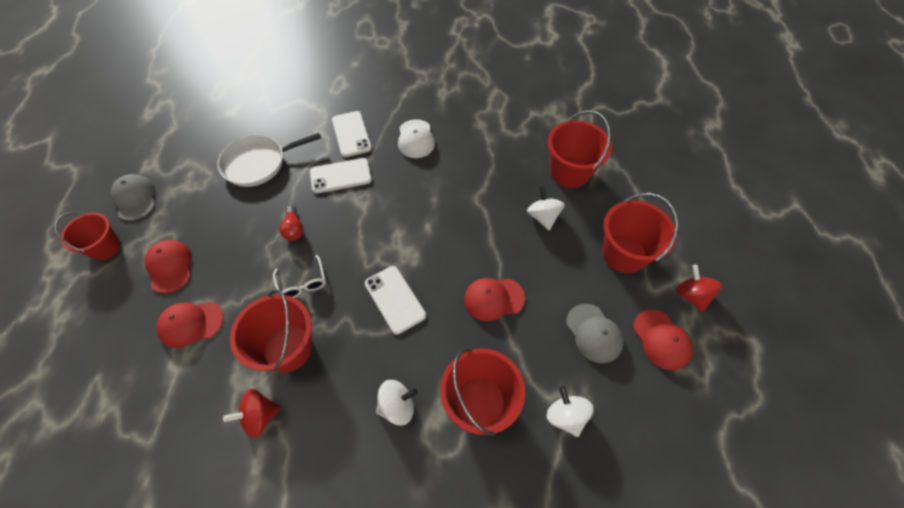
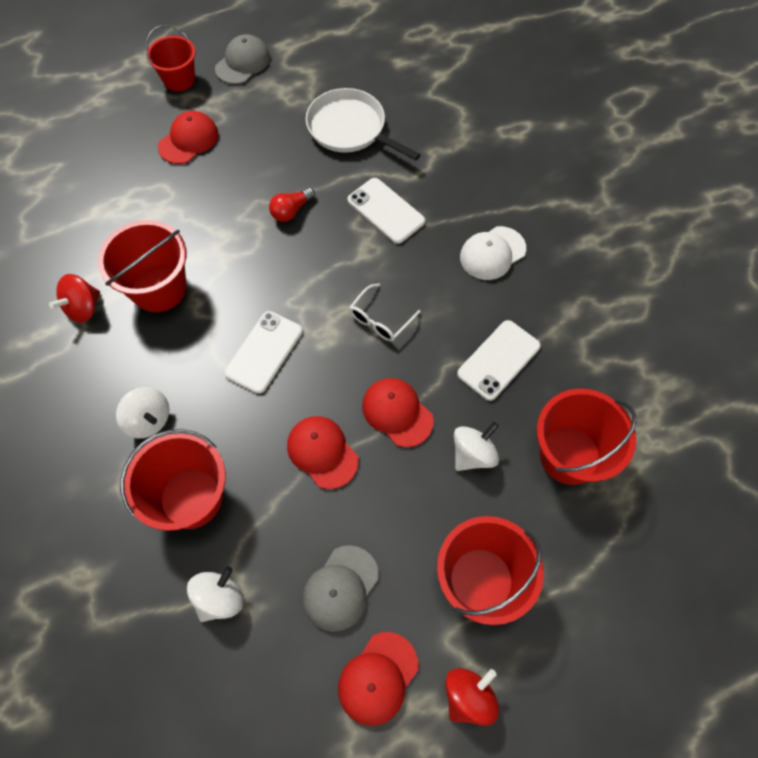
camera: 60 degrees right, 5 degrees up
red cap [156,302,224,348] -> red cap moved to [362,378,434,447]
red spinning top [223,389,281,438] -> red spinning top turned 90 degrees counterclockwise [49,274,100,323]
white glasses [273,255,326,298] -> white glasses moved to [349,284,421,342]
white phone [332,111,372,157] -> white phone moved to [457,320,541,401]

